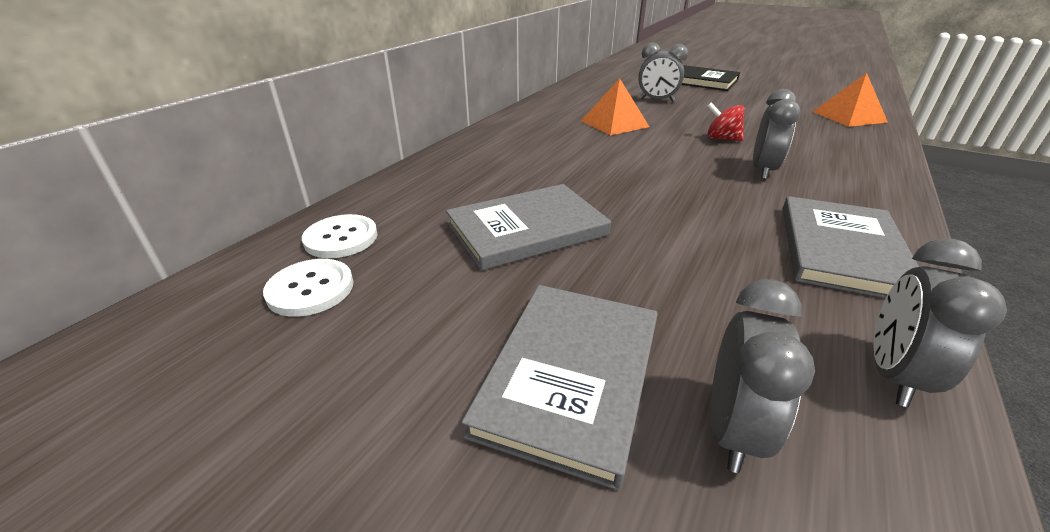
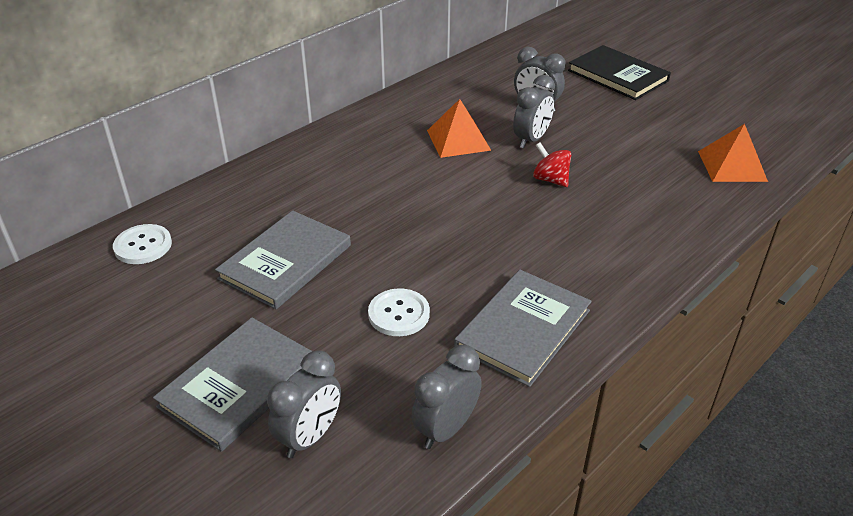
camera: 15 degrees right, 5 degrees up
white button [263,259,354,317] -> white button moved to [368,288,430,336]
grey book [446,184,611,271] -> grey book turned 45 degrees counterclockwise [215,211,351,309]
grey clock [753,89,801,179] -> grey clock moved to [513,75,555,148]

